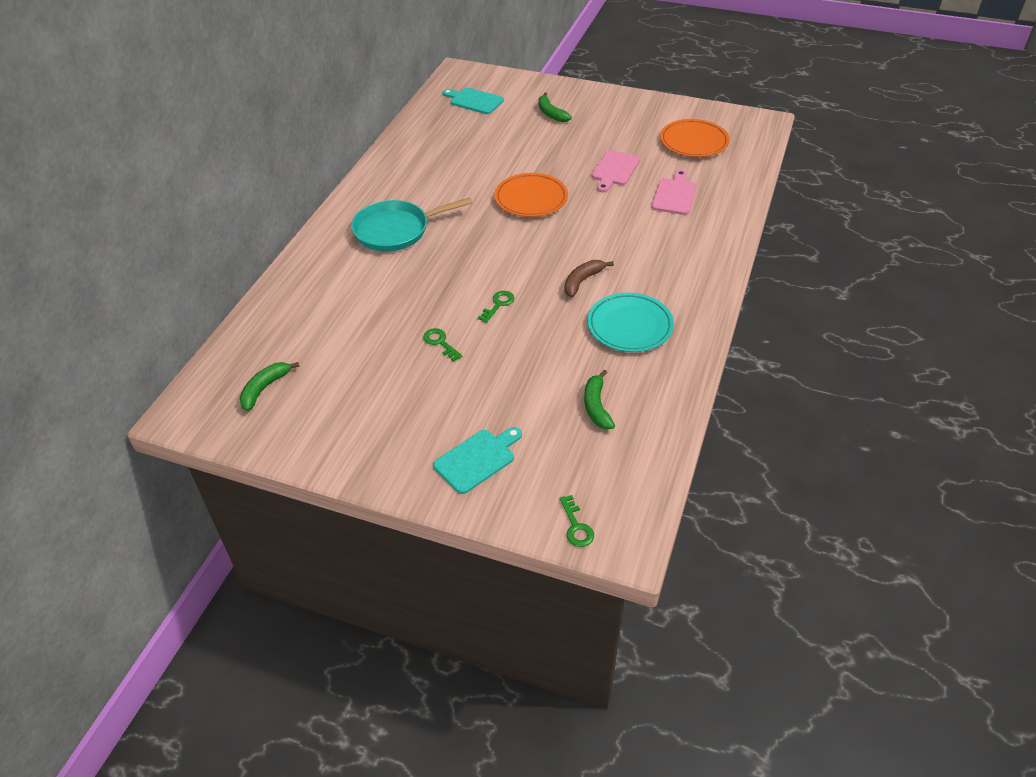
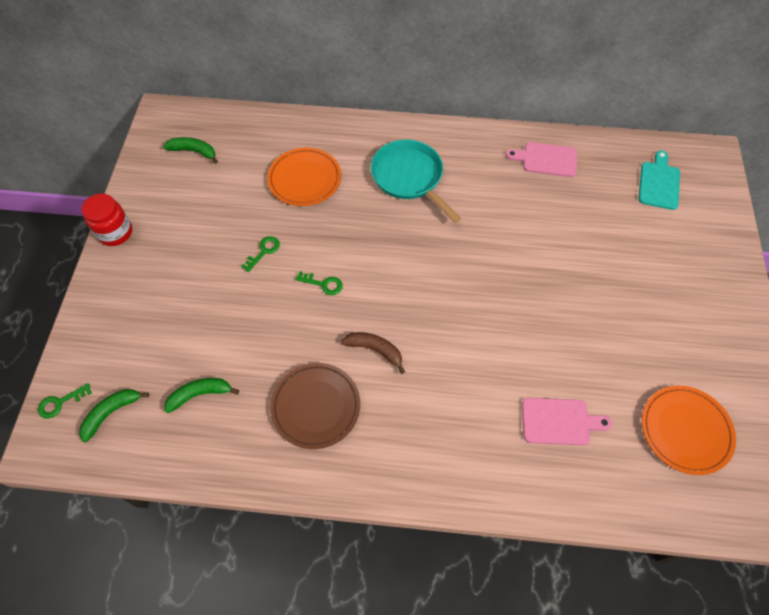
camera: 75 degrees right, 15 degrees up
turquoise cutting board [433,427,522,494] -> none
orange plate [494,173,568,217] -> orange plate moved to [267,148,341,206]
green banana [538,93,572,122] -> green banana moved to [79,389,149,442]
turquoise plate [587,293,674,352] -> brown plate [270,363,360,449]
pink cutting board [592,150,640,192] -> pink cutting board moved to [506,142,577,177]
none -> red jar [82,194,132,246]

